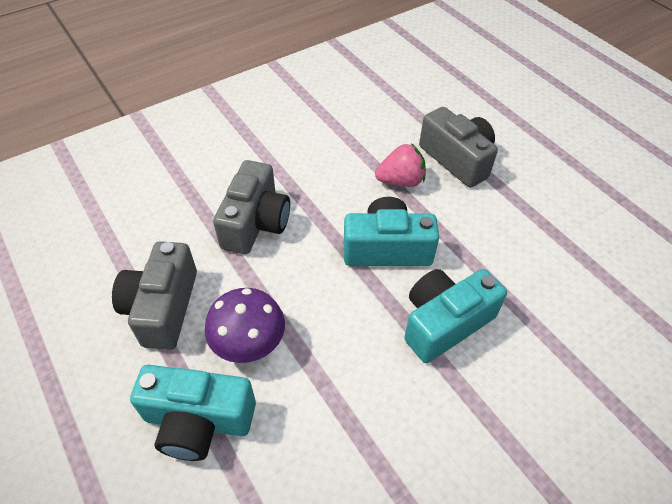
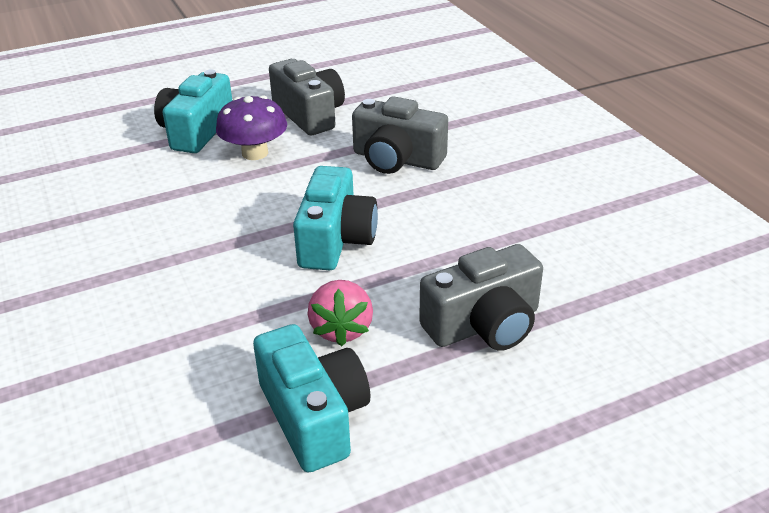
camera: 100 degrees right, 15 degrees down
grey camera [112,241,197,350] -> grey camera turned 45 degrees clockwise [269,59,345,135]
pink strawberry [375,143,426,187] -> pink strawberry moved to [308,280,373,346]
turquoise camera [404,269,507,363] -> turquoise camera moved to [253,324,370,473]

